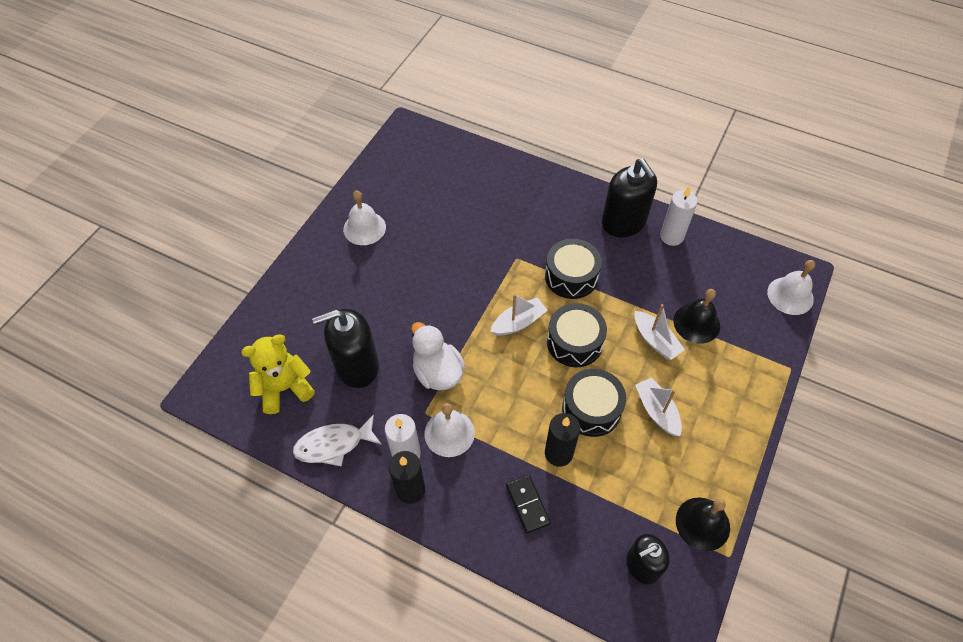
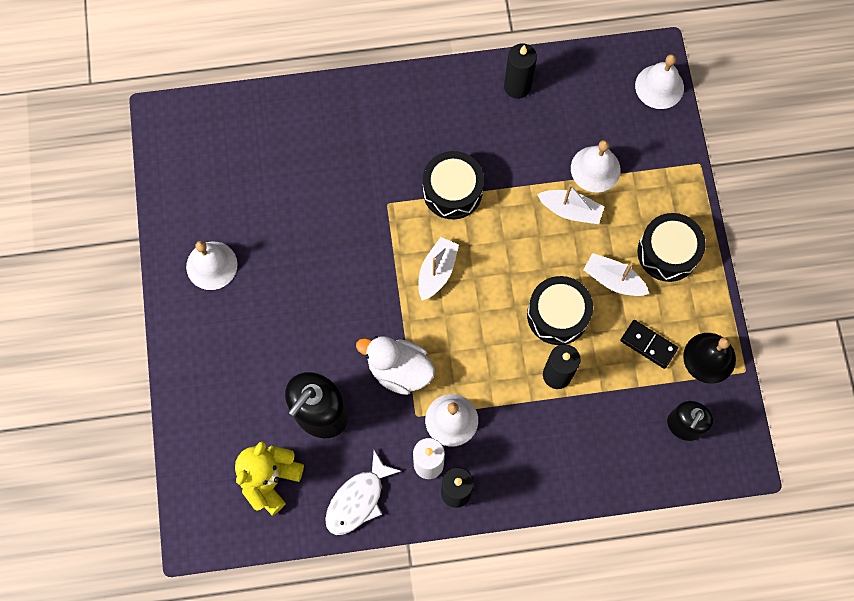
camera: 35 degrees left, 15 degrees up
black domino [506,475,551,534] -> black domino moved to [620,320,678,369]
black drum [547,303,607,367] -> black drum moved to [637,213,706,282]
black soap dispenser [602,158,657,237] -> none
white candle [660,186,698,246] -> black candle [504,43,537,99]
black bell [673,289,720,344] -> white bell [571,140,621,192]

